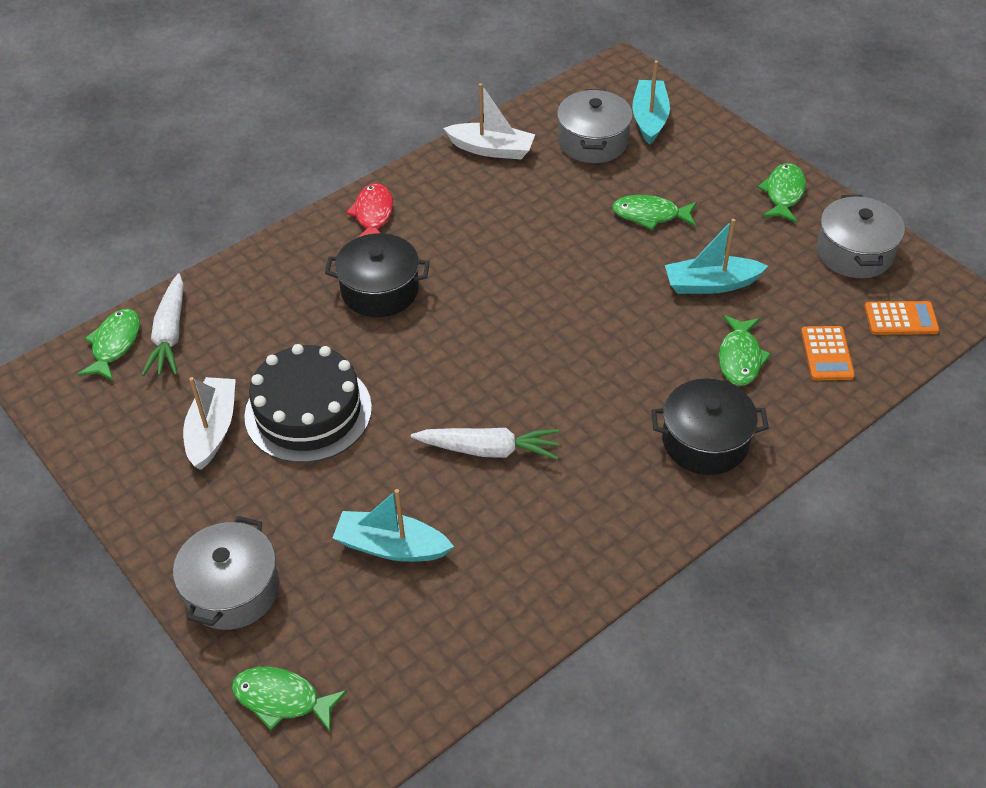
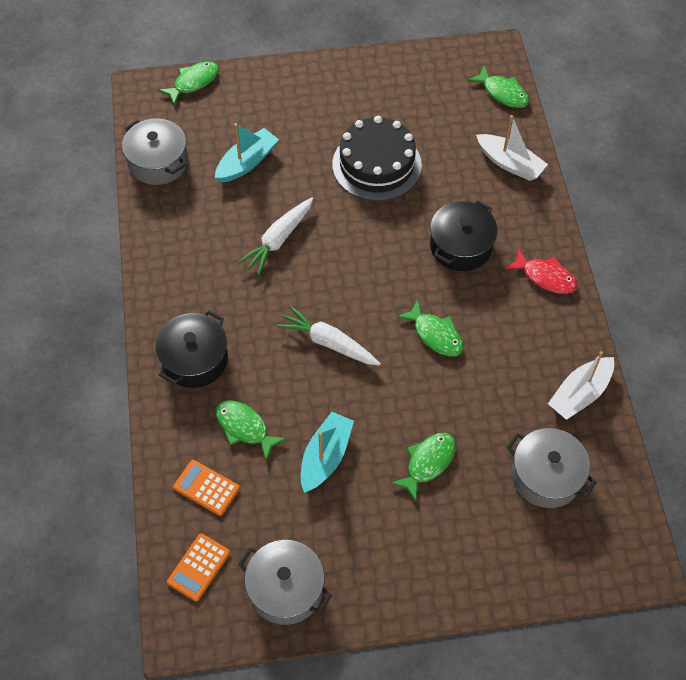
camera: 120 degrees right, 10 degrees up
white carrot [142,273,184,376] -> white carrot moved to [276,306,381,365]
grey pot [173,516,279,630] -> grey pot moved to [122,118,188,185]
white boat [183,377,236,470] -> white boat moved to [476,115,548,181]
turquoise boat [632,60,670,145] -> none
green fish [758,163,806,223] -> green fish moved to [397,299,463,356]

